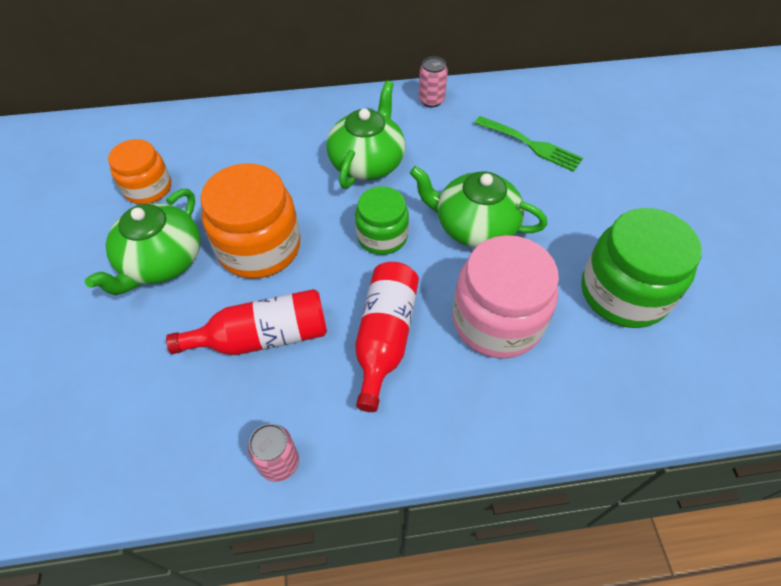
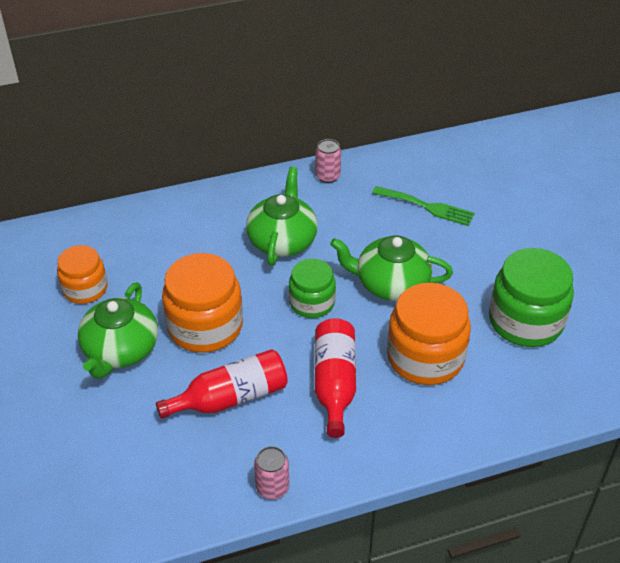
camera: 10 degrees left, 10 degrees down
pink jar [452,235,559,359] -> orange jar [387,283,471,385]

